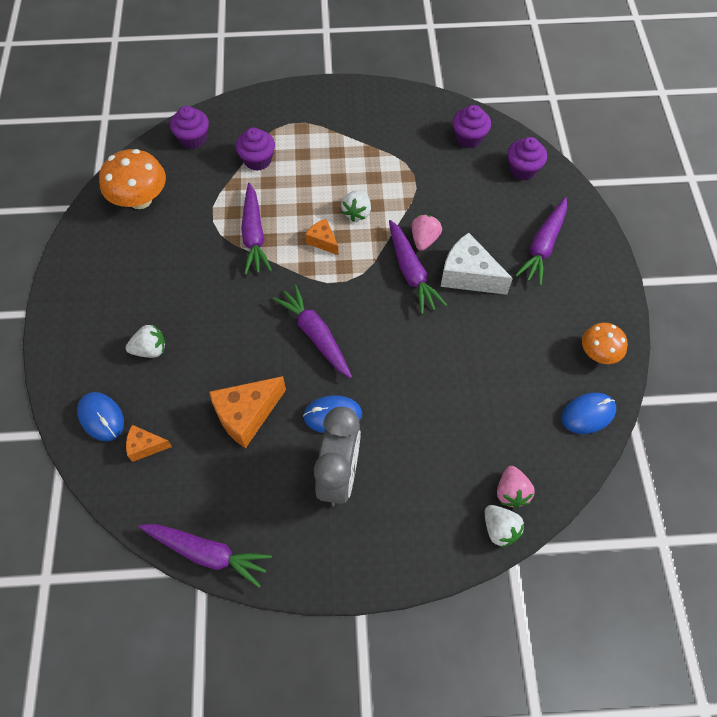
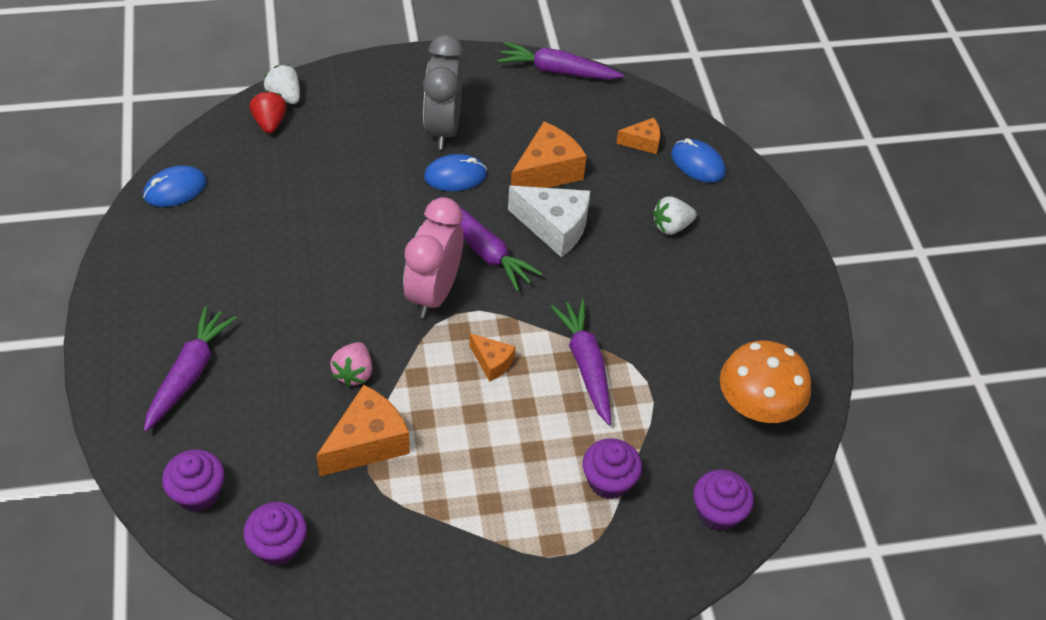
camera: 170 degrees right, 10 degrees down
white strawberry [341,190,371,222] -> none
purple carrot [389,220,447,314] -> none
white cheese [441,233,513,295] -> white cheese moved to [508,186,590,257]
pink strawberry [497,466,535,508] -> red strawberry [249,91,287,133]
orange mushroom [582,323,628,364] -> none
none -> orange cheese [316,385,410,477]
none -> pink clock [403,197,463,318]

